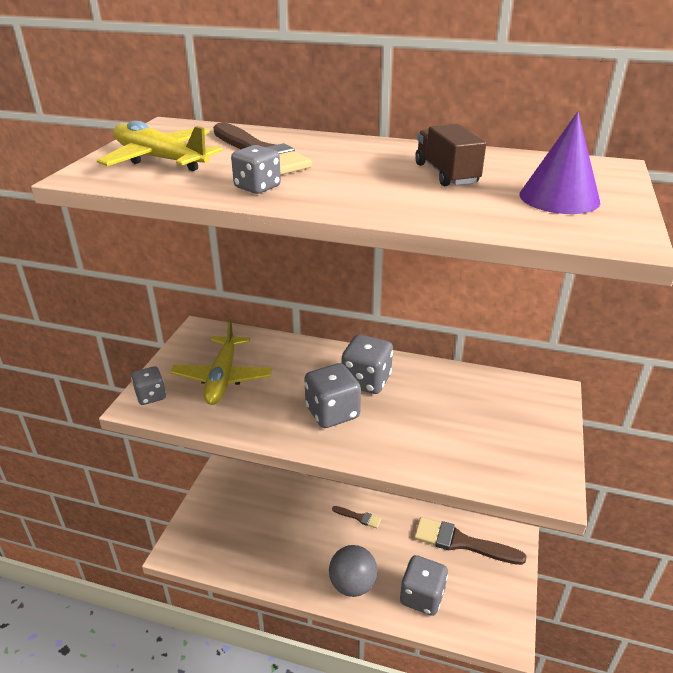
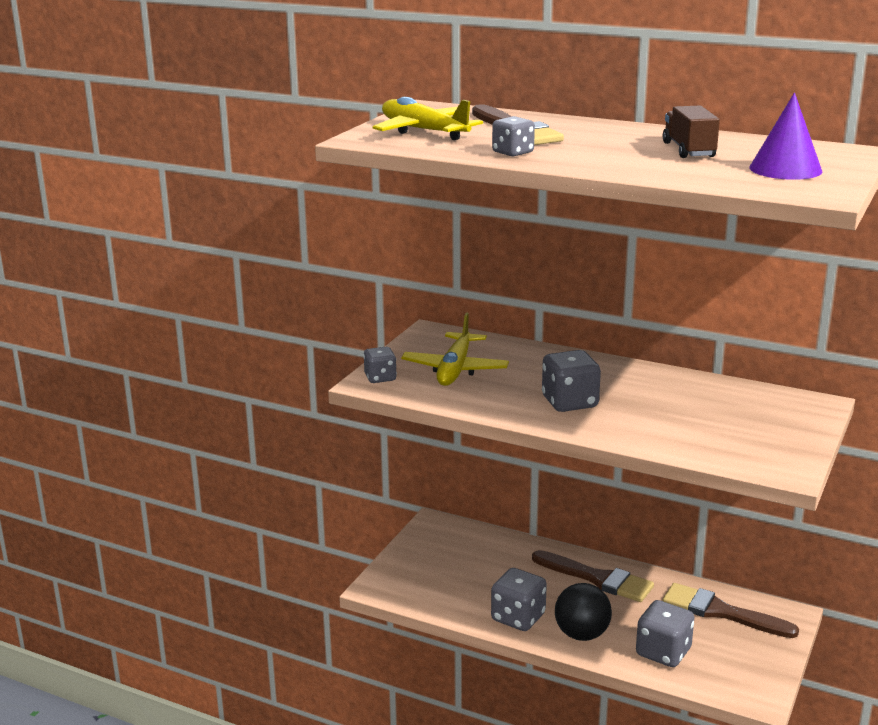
camera: 10 degrees right, 10 degrees down
grey ball [329,545,378,597] -> black ball [555,583,612,641]
brown brush [332,506,381,528] -> brown brush [532,550,654,602], size x2.07
grey dice [342,335,393,394] -> grey dice moved to [491,568,547,631]

